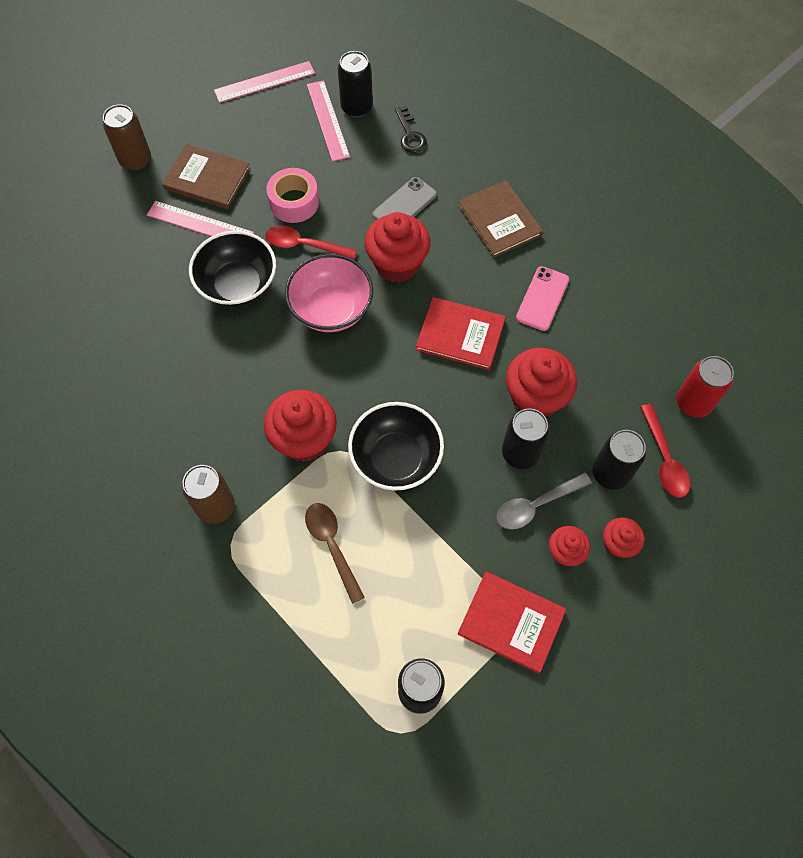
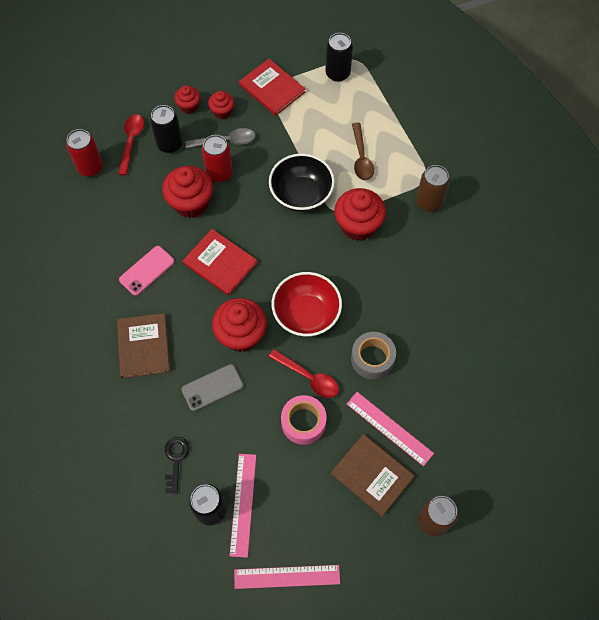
camera: 160 degrees left, 0 degrees up
black bowl [189,231,276,307] -> grey tape [351,332,396,379]
pink bowl [285,254,373,332] -> red bowl [272,272,342,337]
black can [502,408,550,469] -> red can [202,135,233,182]

